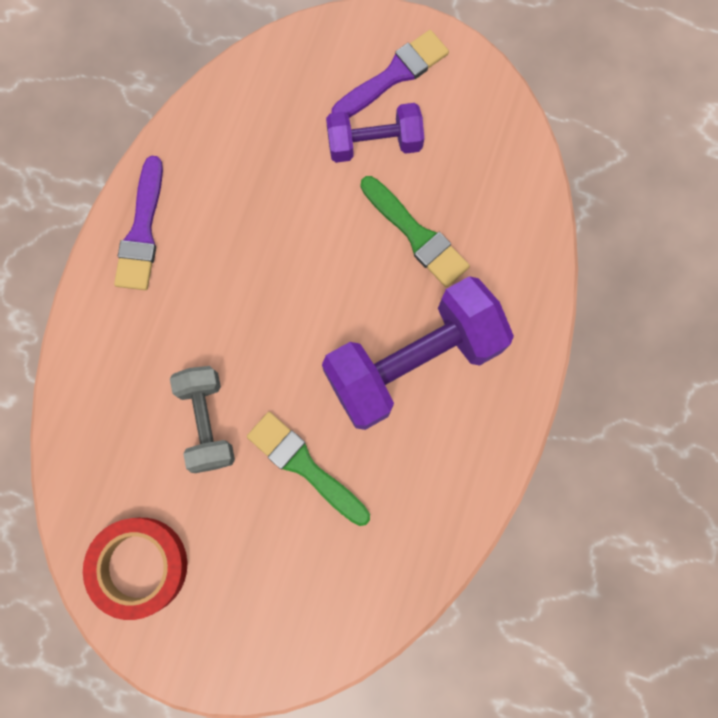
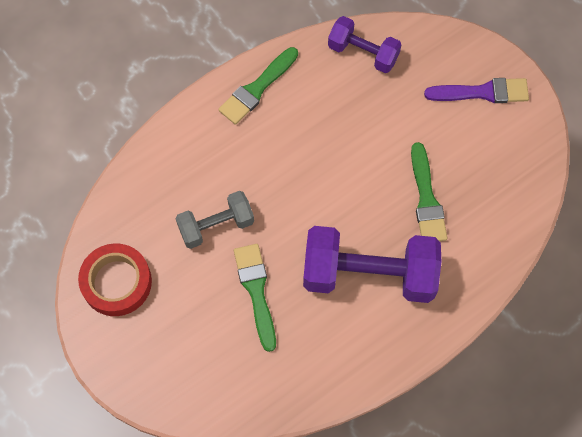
camera: 35 degrees right, 10 degrees down
purple brush [114,156,163,290] -> green brush [218,47,298,125]
grey dumbbell [170,366,235,473] -> grey dumbbell turned 45 degrees clockwise [175,191,254,249]
purple dumbbell [326,103,424,163] -> purple dumbbell moved to [328,16,402,73]

